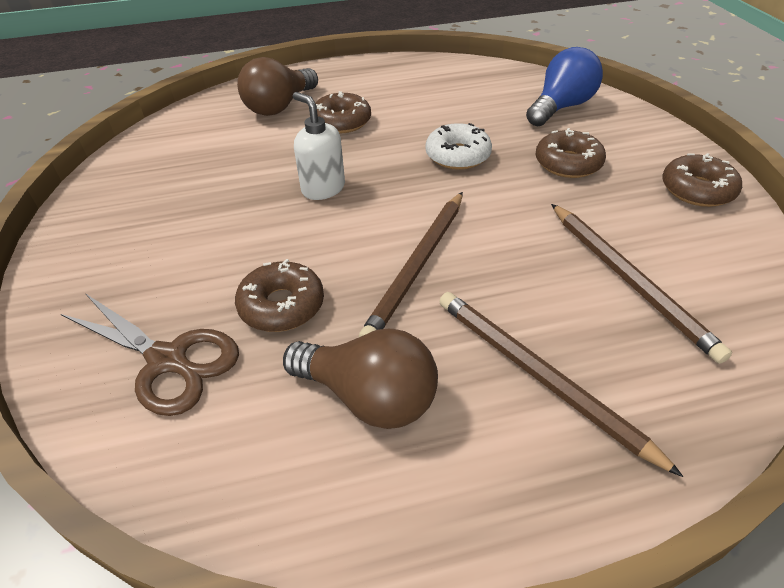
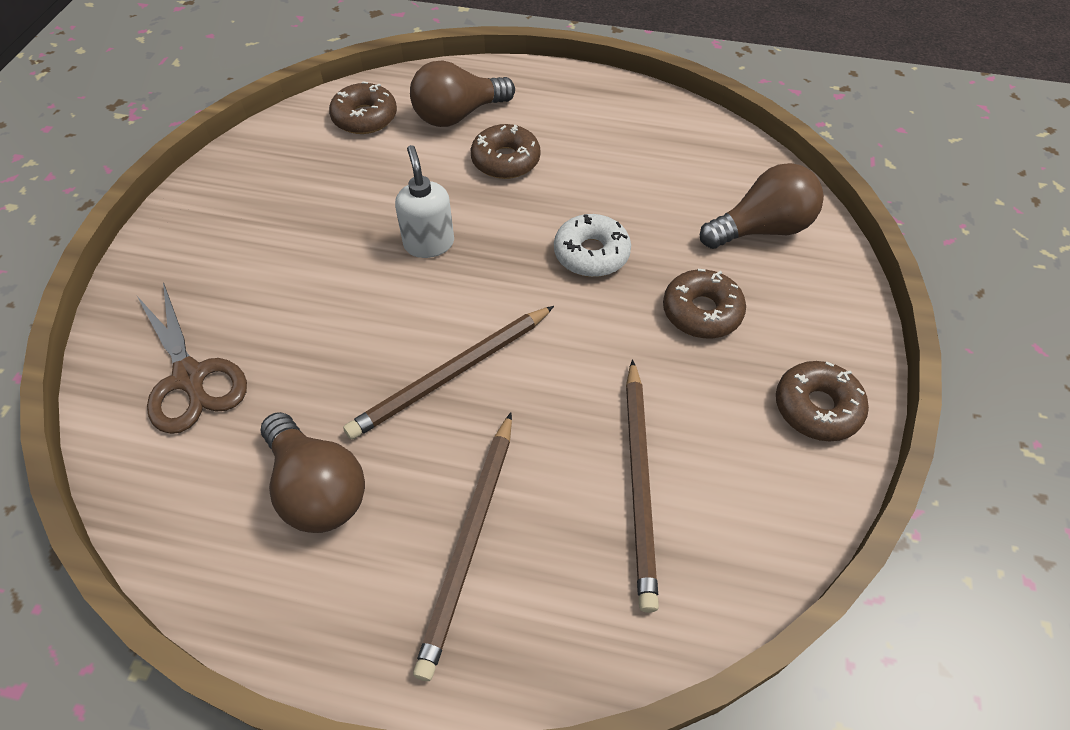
camera: 25 degrees right, 10 degrees up
brown donut [235,259,324,332] -> brown donut moved to [329,81,397,134]
brown pencil [439,292,683,477] -> brown pencil turned 150 degrees counterclockwise [413,413,512,681]
blue light bulb [526,47,603,126] -> brown light bulb [700,163,824,249]

